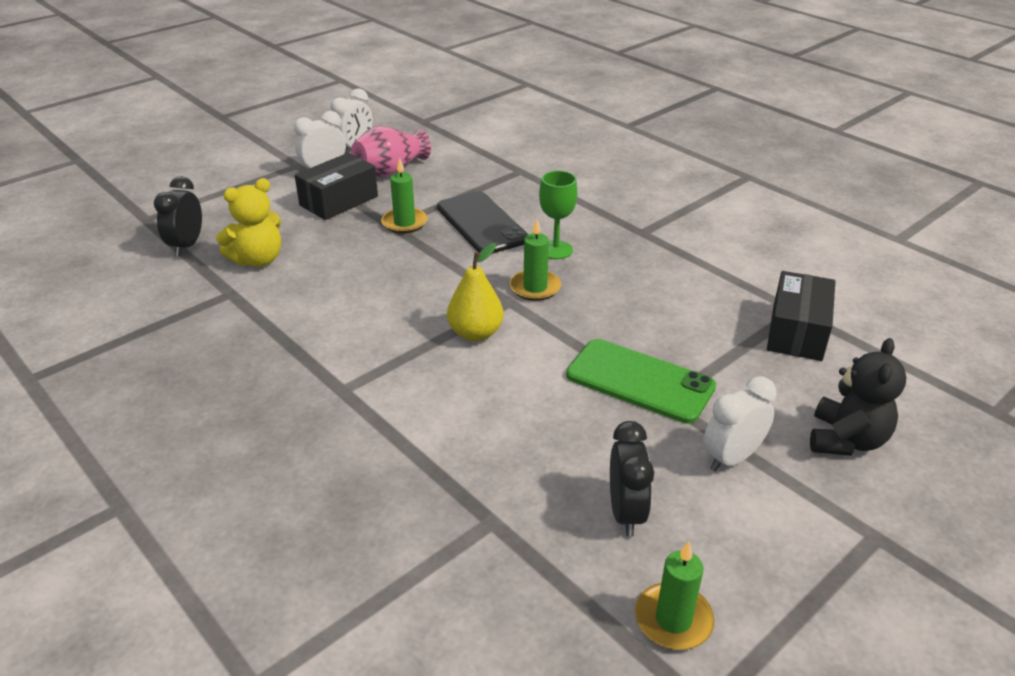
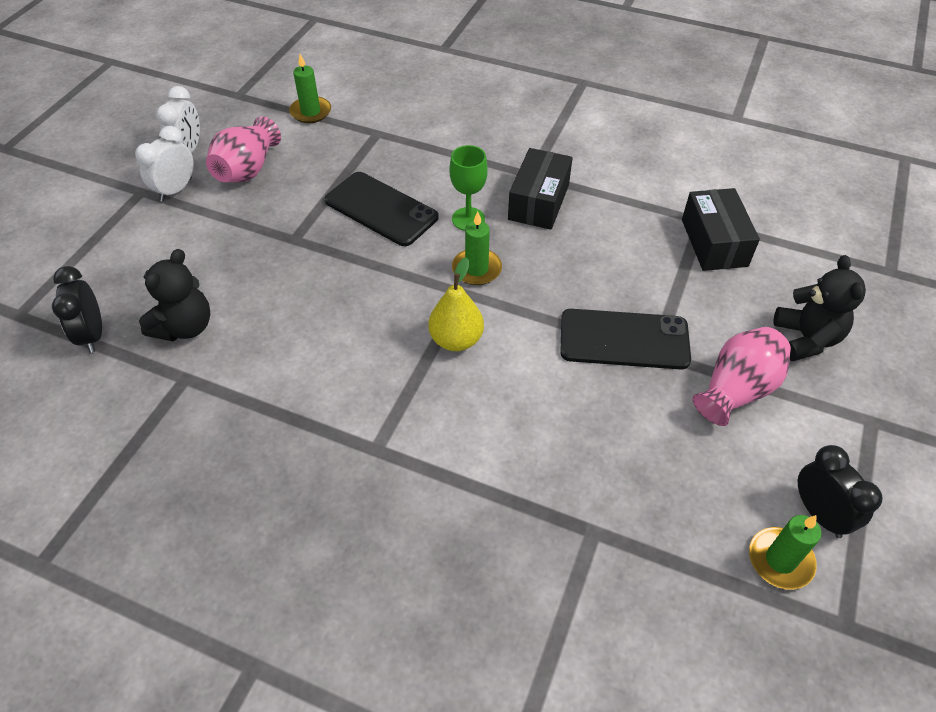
camera: 25 degrees left, 15 degrees up
yellow teddy bear [216,178,281,267] -> black teddy bear [139,249,210,342]
black box [295,153,378,220] -> black box moved to [508,148,573,230]
green candle [381,158,428,234] -> green candle moved to [289,54,331,123]
green phone [566,339,716,424] -> black phone [560,309,691,370]
black clock [610,421,654,537] -> black clock moved to [798,445,883,538]
white clock [703,376,777,471] -> pink vase [692,327,791,426]

